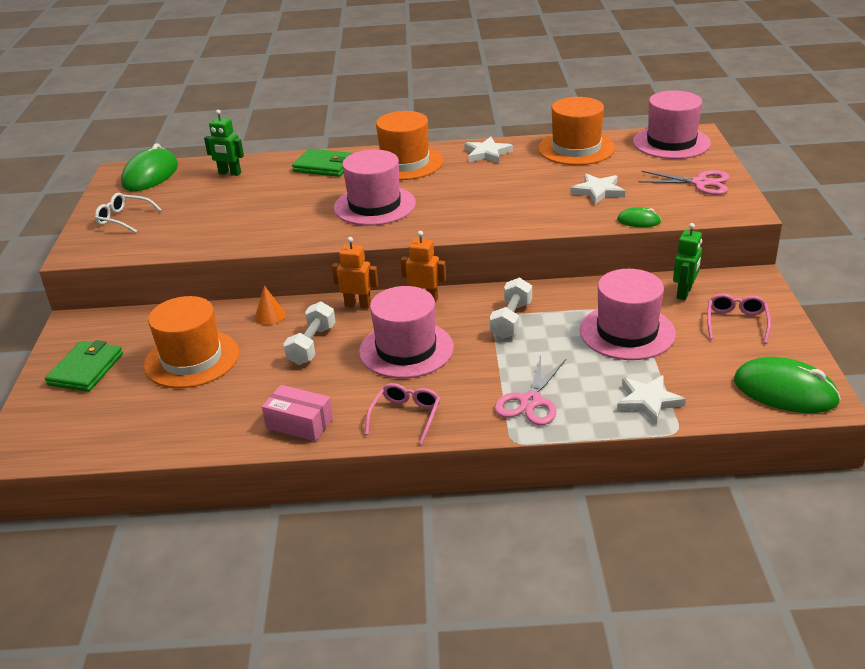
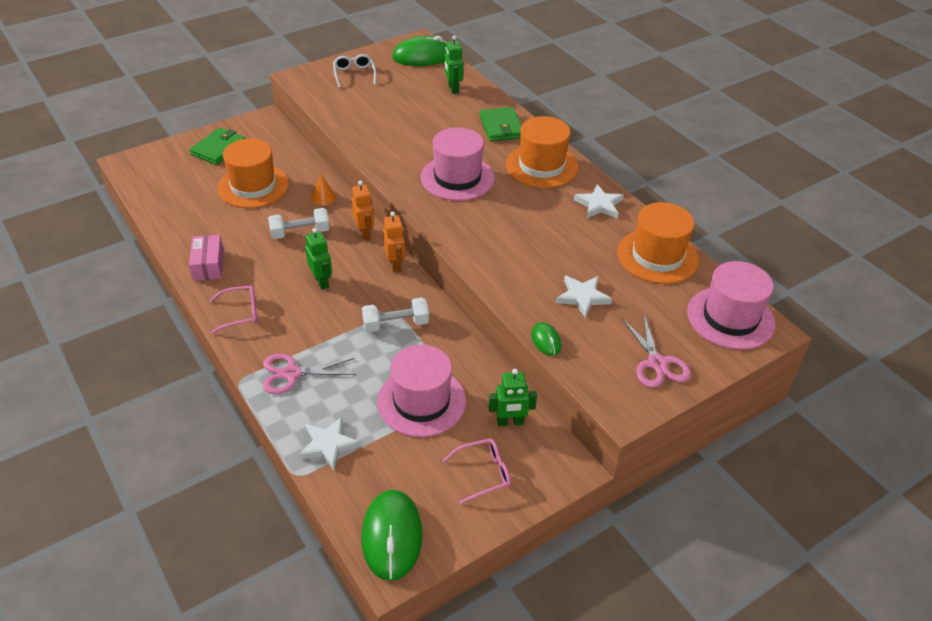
camera: 55 degrees right, 10 degrees up
green wallet [45,340,123,392] -> green wallet turned 45 degrees counterclockwise [190,128,246,165]
pink hat [359,286,454,378] -> green robot [305,228,332,290]

